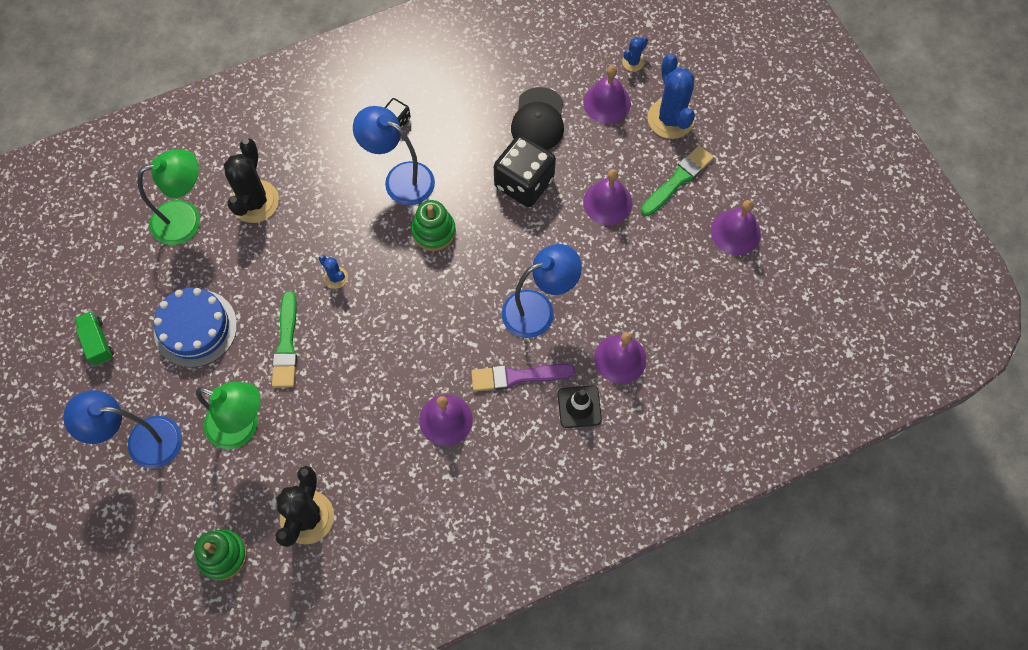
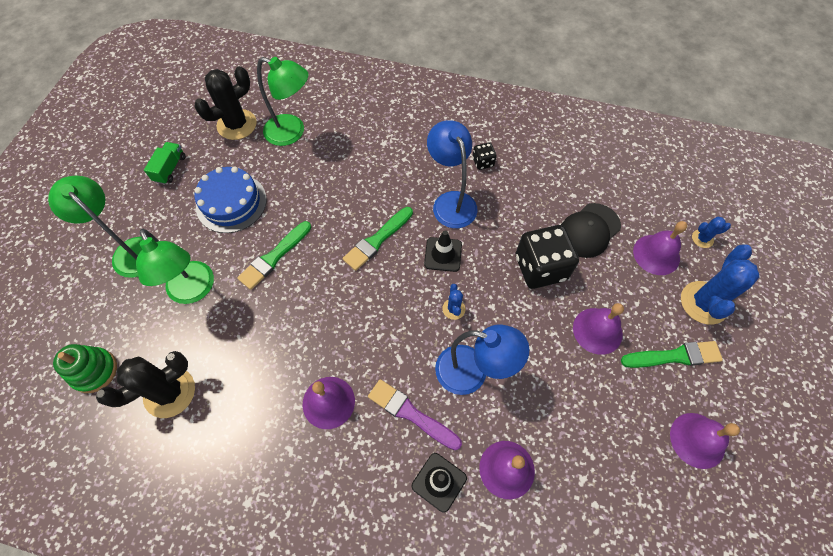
camera: 40 degrees right, 5 degrees down
blue lamp [63,390,182,469] -> green lamp [48,176,143,278]
black cactus [224,138,279,223] -> black cactus moved to [194,66,257,140]
blue cactus [319,255,348,289] -> blue cactus moved to [442,284,465,320]
green stacking toy [411,200,456,251] -> black traffic cone [424,230,462,272]
none -> green brush [343,207,413,271]

